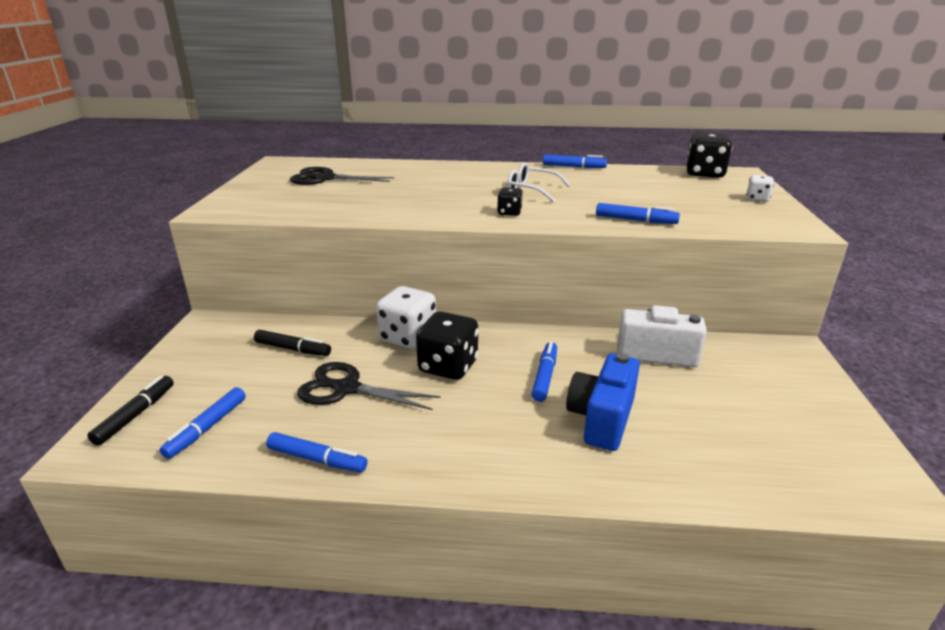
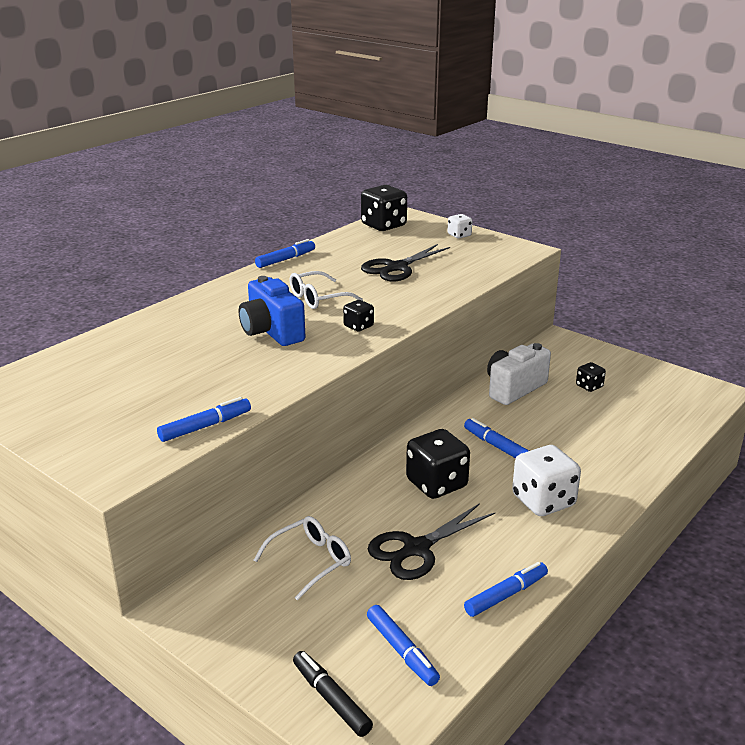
camera: 55 degrees left, 0 degrees up
black marker [254,330,331,356] -> white glasses [254,516,351,600]
black scissors [290,167,394,185] -> black scissors moved to [361,244,450,281]
white dice [376,286,436,349] -> white dice moved to [512,445,581,516]
blue camera [566,353,640,451] -> blue camera moved to [239,276,305,346]
blue marker [596,203,680,224] -> blue marker moved to [157,397,251,442]
none -> black dice [576,362,606,392]

